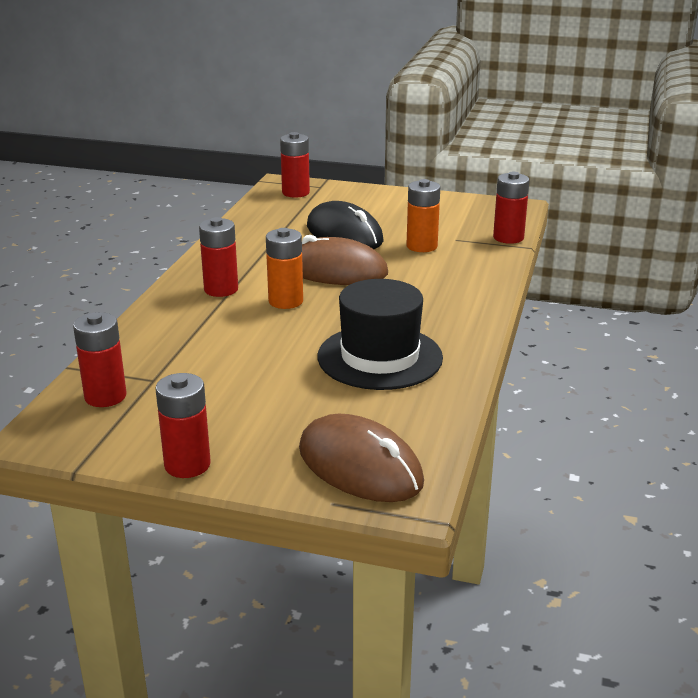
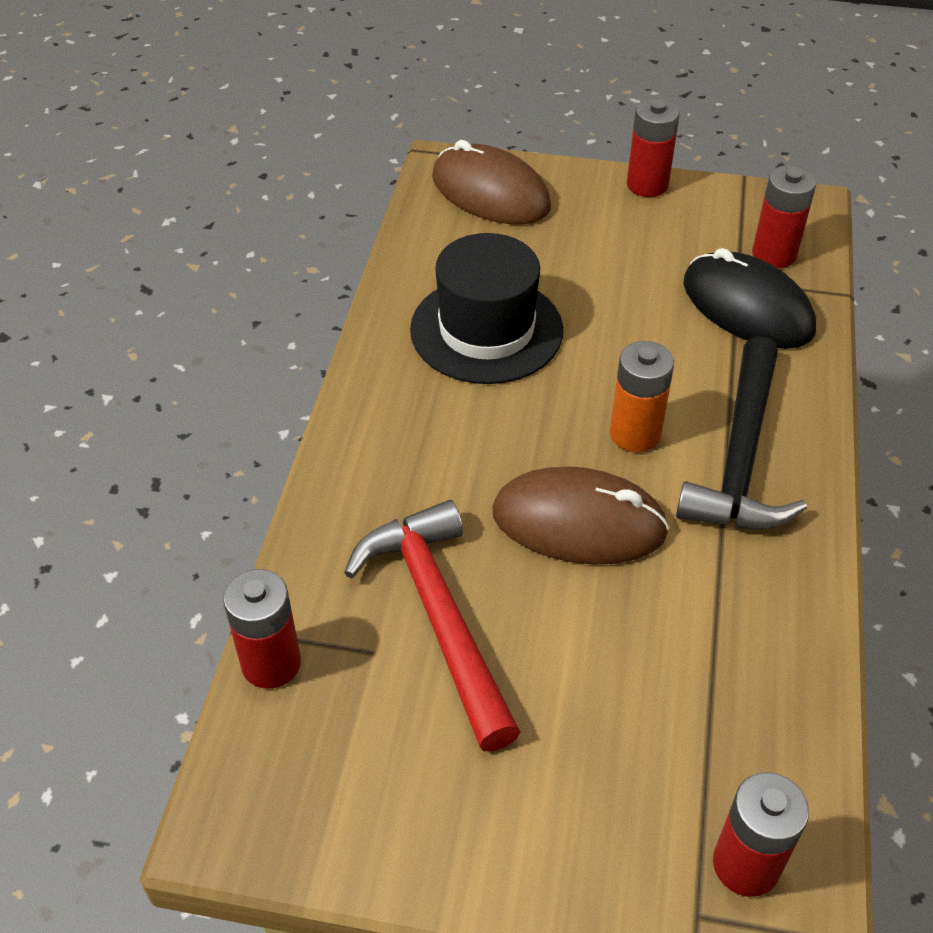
camera: 175 degrees right, 20 degrees up
red battery [199,217,238,297] -> black hammer [676,336,807,530]
black mouse [307,201,384,249] -> black mouse moved to [683,248,816,349]
orange battery [406,179,440,252] -> red hammer [344,500,521,751]

